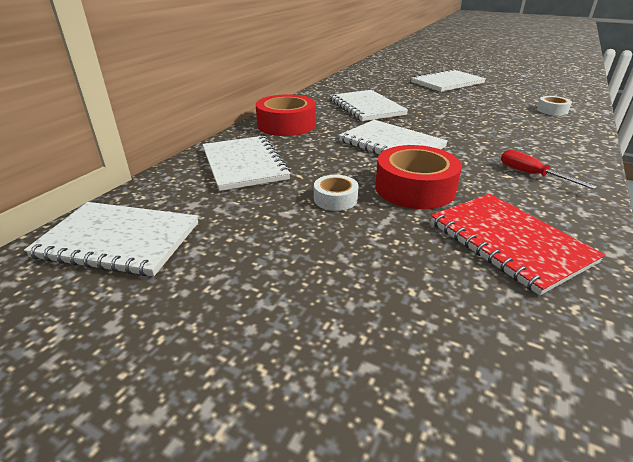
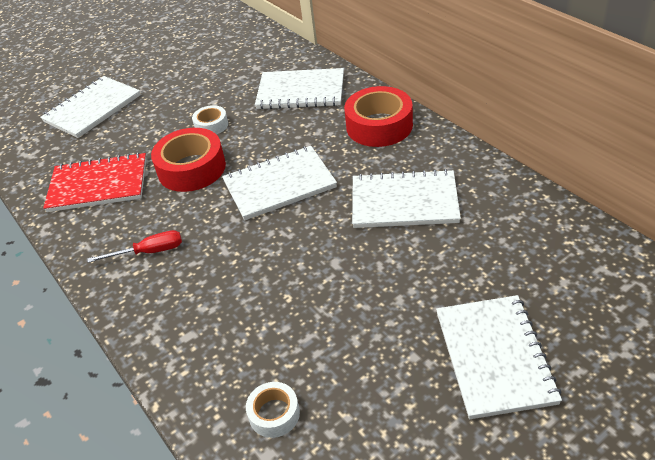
camera: 120 degrees right, 10 degrees up
white notebook [24,202,198,276] -> white notebook moved to [40,76,141,138]

